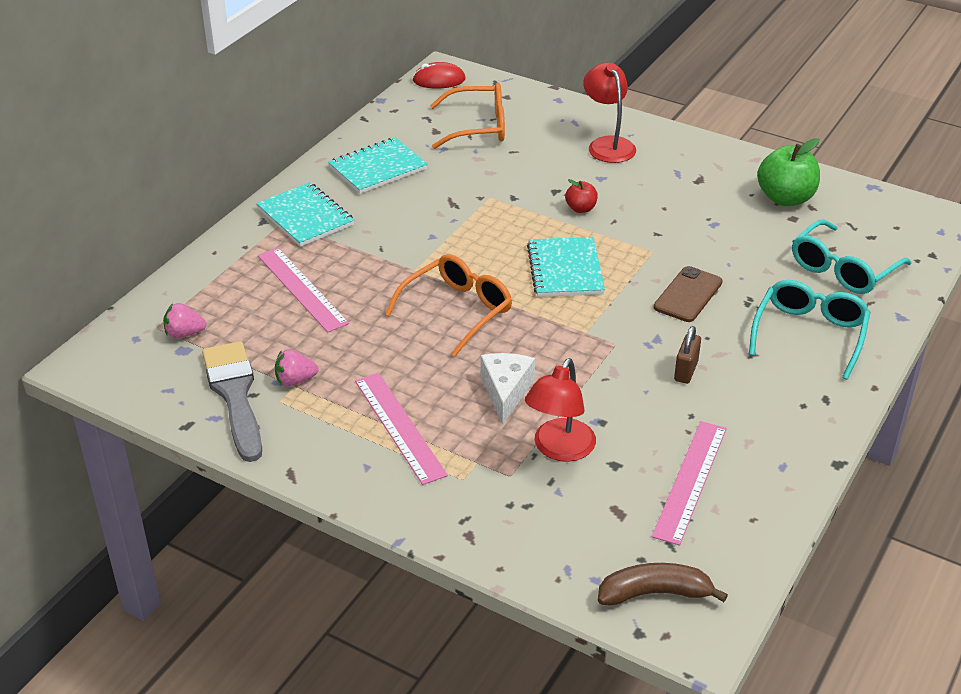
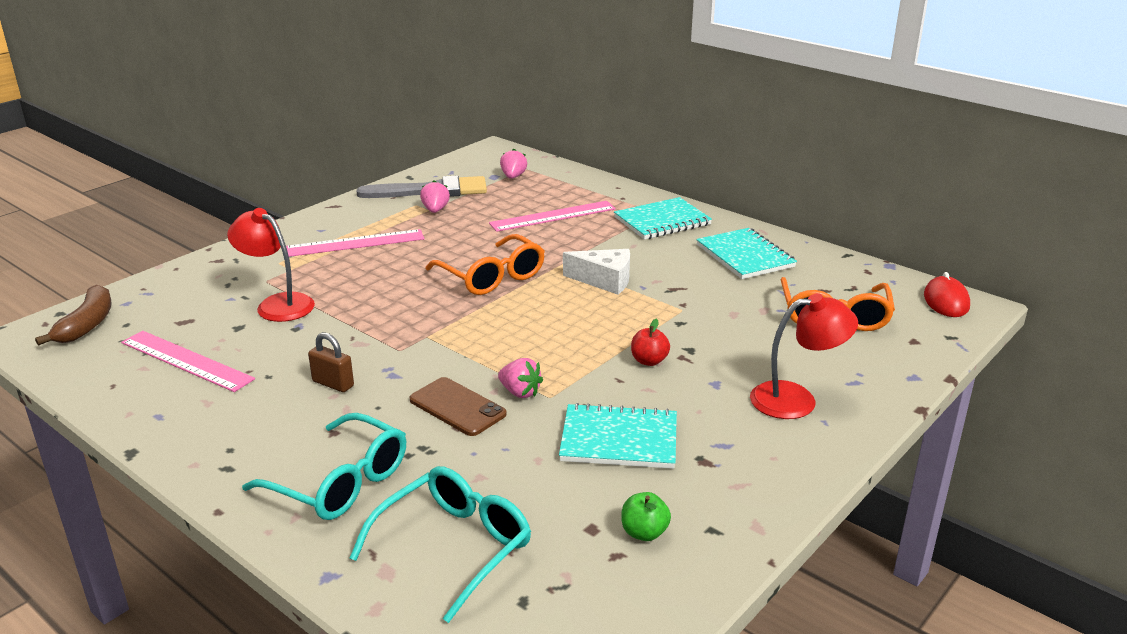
camera: 100 degrees right, 10 degrees down
white cheese [481,353,535,425] -> white cheese moved to [563,249,630,295]
turquoise notebook [527,237,605,297] -> turquoise notebook moved to [559,403,677,469]
green apple [757,138,820,206] -> green apple [621,492,671,541], size x0.52
turquoise glasses [792,220,912,294] -> turquoise glasses turned 75 degrees clockwise [350,466,531,623]
none -> pink strawberry [498,358,543,398]

